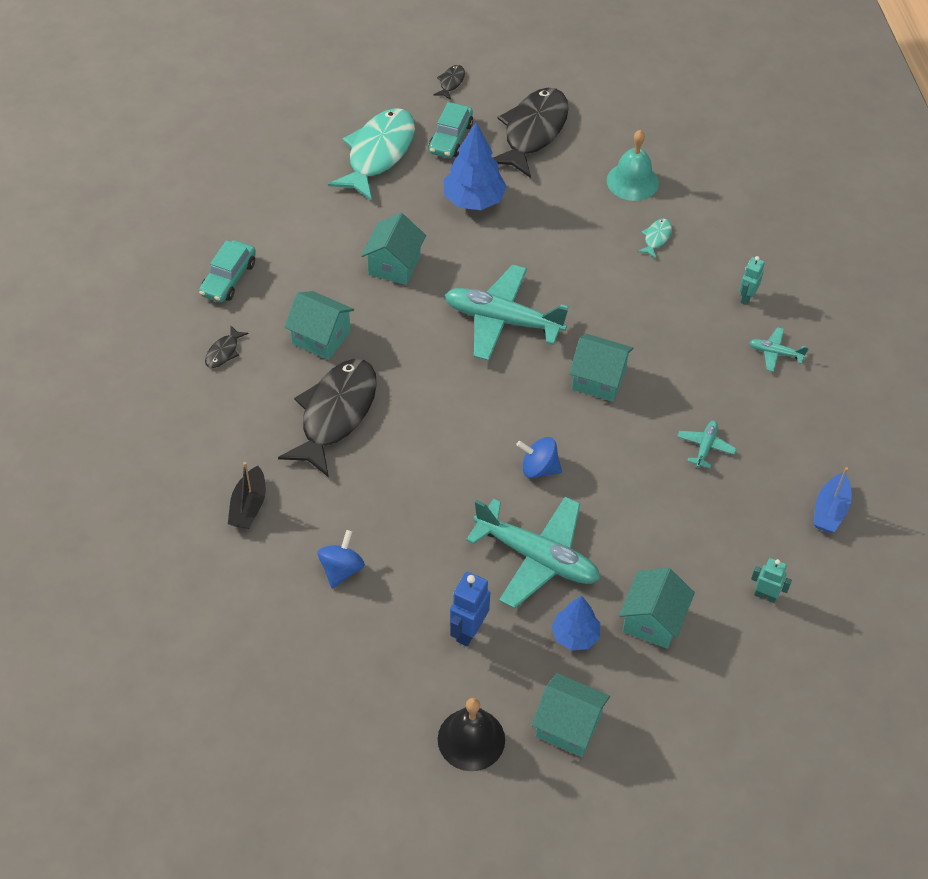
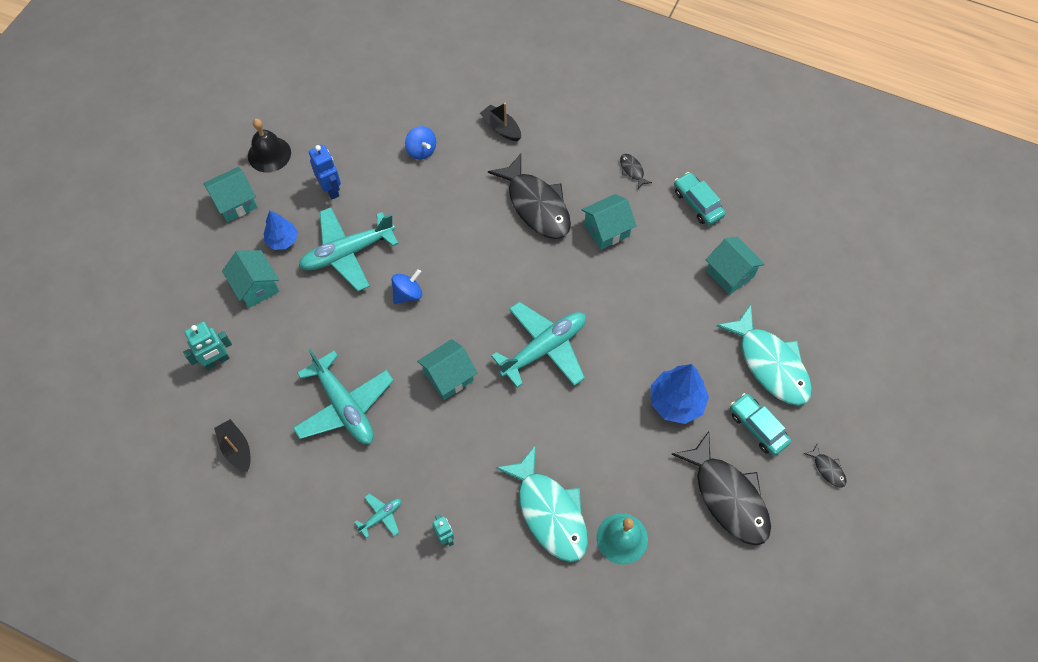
camera: 125 degrees right, 10 degrees up
turquoise house [361,213,426,285] -> turquoise house moved to [706,237,765,295]
turquoise fish [637,219,672,258] -> turquoise fish [496,445,588,562], size x2.46
turquoise plane [677,421,736,468] -> turquoise plane [293,349,394,444], size x2.23
turquoise robot [751,558,792,603] -> turquoise robot [183,322,232,370], size x1.52
blue boat [813,467,852,533] -> black boat [214,419,250,472]

